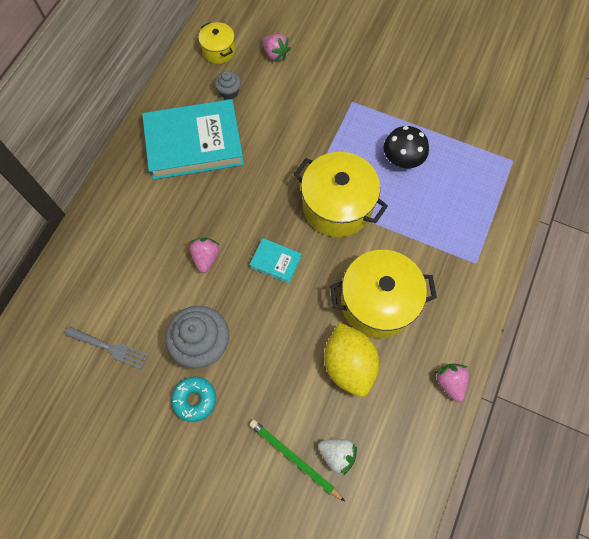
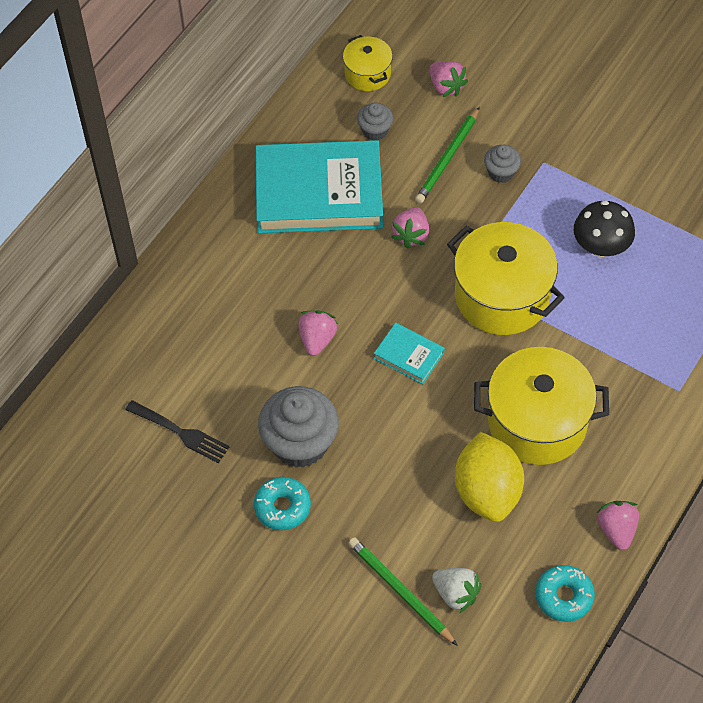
camera: 10 degrees right, 10 degrees down
grey fork [65,326,148,370] -> black fork [125,400,230,463]
none -> pink strawberry [391,207,429,249]
none -> green pencil [415,107,480,204]
none -> grey cupcake [484,145,521,183]
none -> turquoise donut [535,565,595,622]

